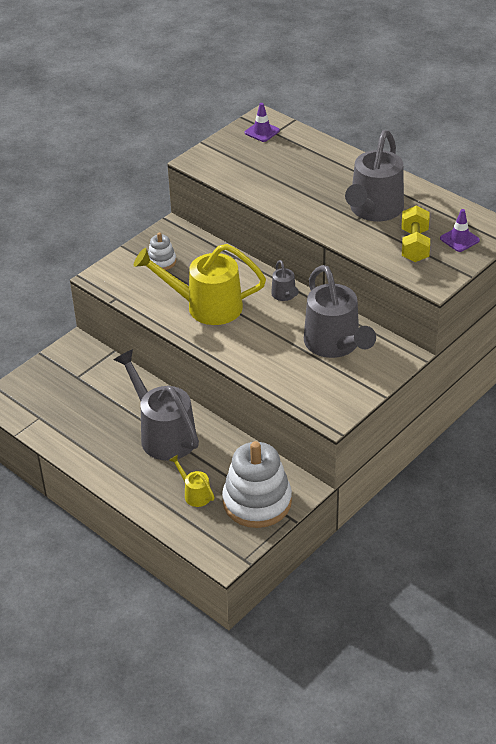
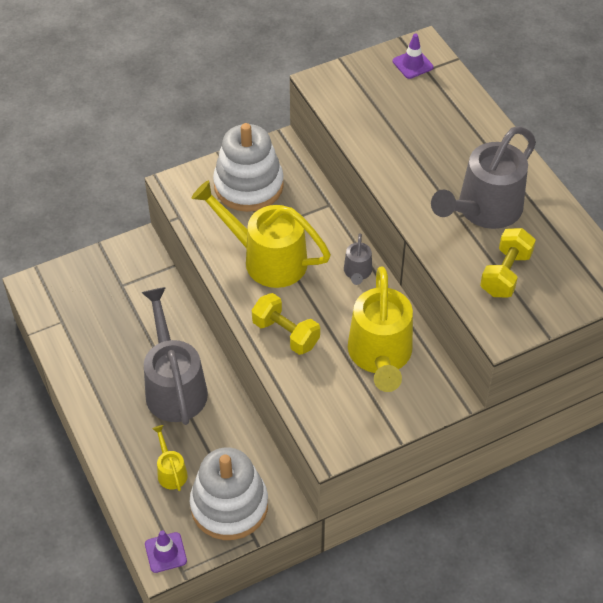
camera: 20 degrees right, 10 degrees up
white stacking toy [148,233,176,270] -> white stacking toy [213,123,284,212], size x2.10
grey watering can [304,265,376,358] -> yellow watering can [348,267,413,392]
purple traffic cone [440,209,480,252] -> purple traffic cone moved to [145,530,187,573]
none -> yellow dumbbell [252,293,320,355]

